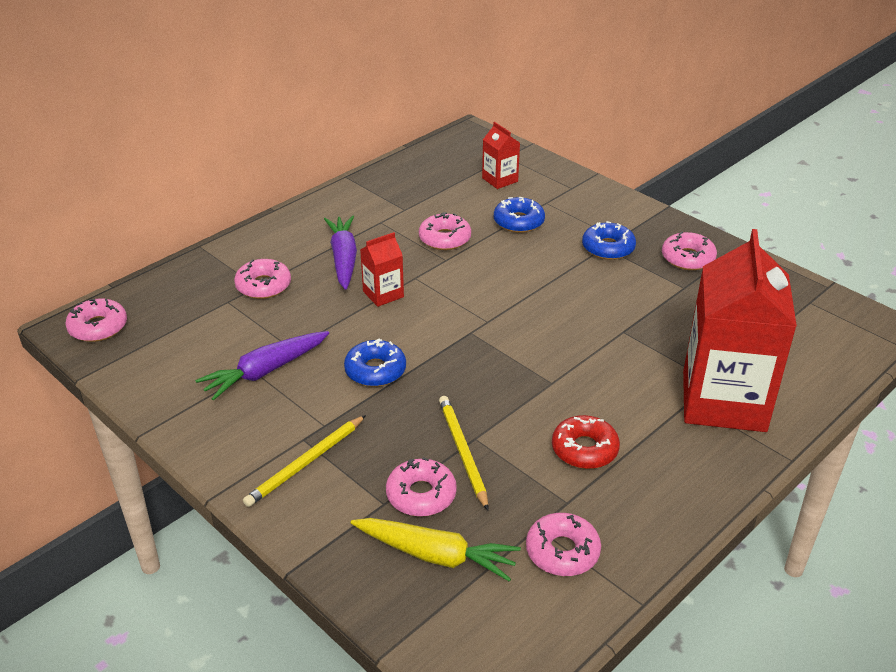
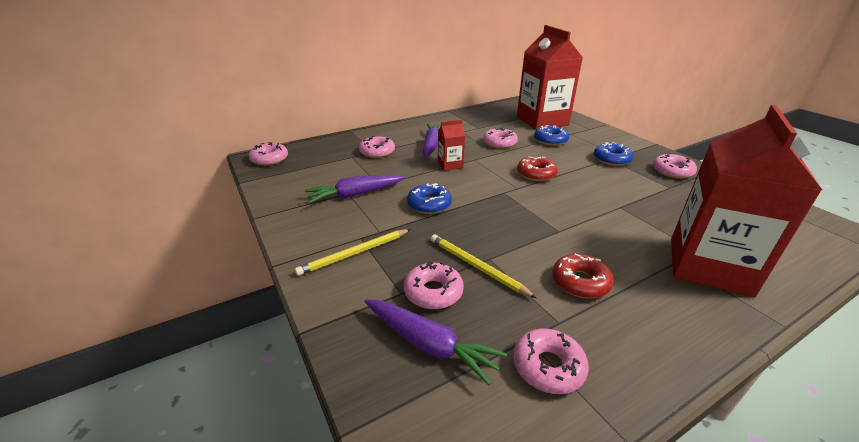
camera: 15 degrees right, 5 degrees down
yellow carrot [351,518,521,582] -> purple carrot [365,299,507,385]
yellow pencil [439,396,488,511] -> yellow pencil turned 45 degrees counterclockwise [431,234,536,298]
red carton [482,122,520,189] -> red carton [517,25,583,130], size x2.31
none -> red donut [517,156,558,181]

